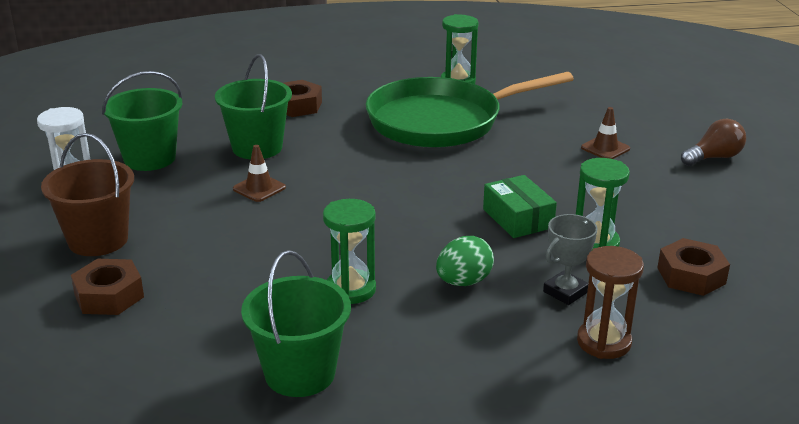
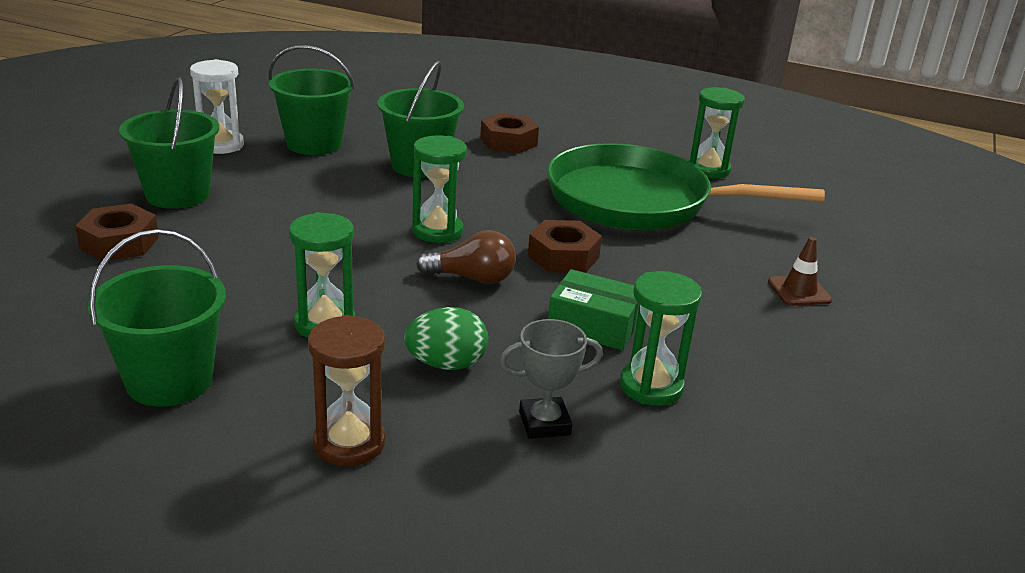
camera: 30 degrees right, 0 degrees up
brown bucket [41,133,134,256] -> green bucket [119,77,219,209]
brown traffic cone [233,145,286,202] -> none
green box [483,175,557,238] -> green box turned 75 degrees counterclockwise [548,269,639,350]
brown hourglass [577,246,644,359] -> brown hourglass moved to [308,315,385,466]
brown nut [657,238,730,296] -> brown nut moved to [528,220,602,273]
brown light bulb [681,119,746,166] -> brown light bulb moved to [416,230,516,284]
none -> green hourglass [412,135,467,243]

